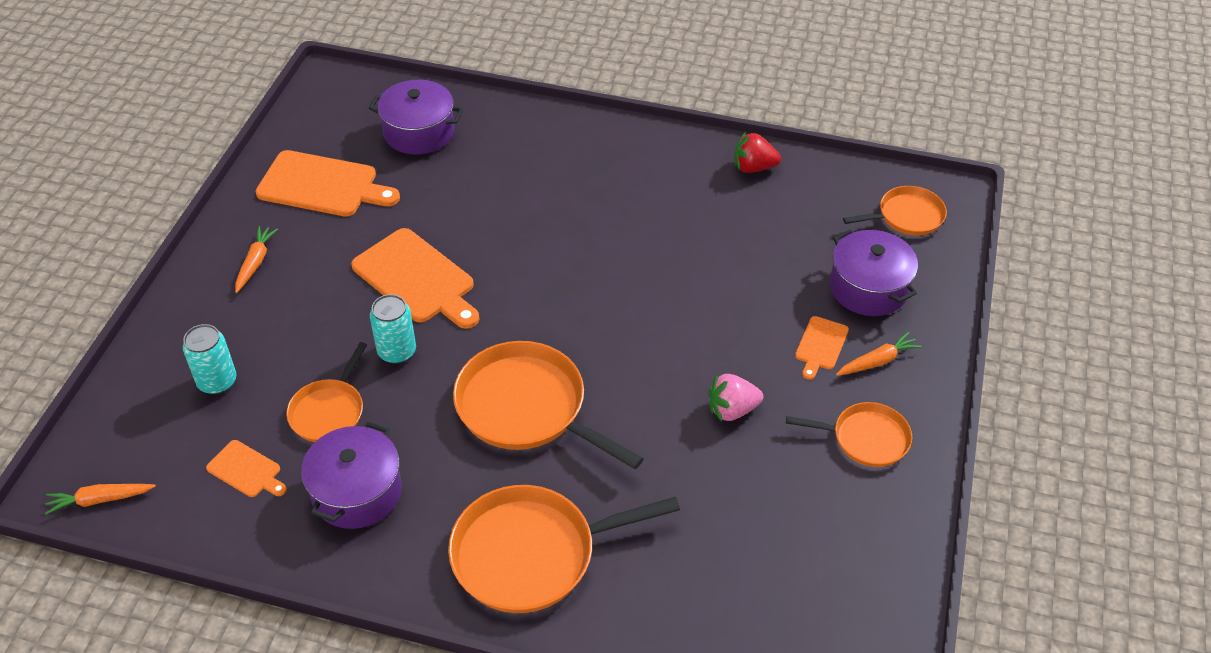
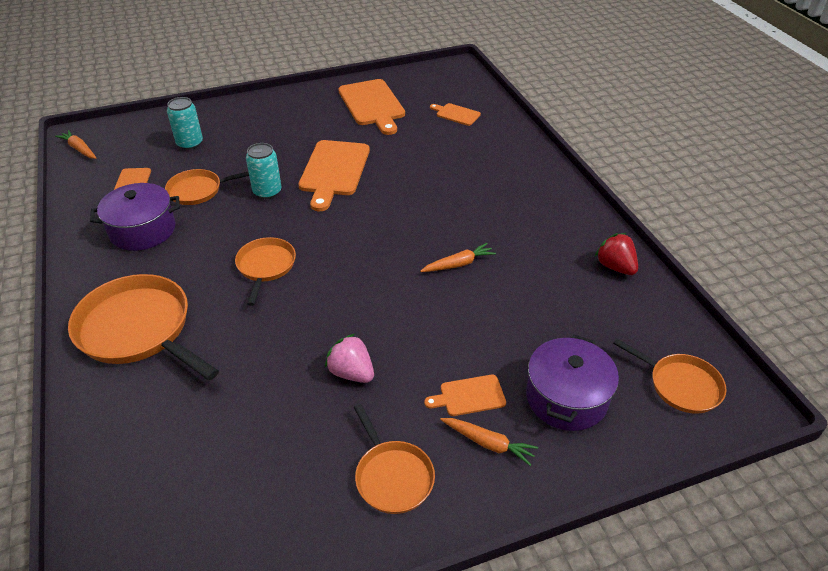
camera: 55 degrees right, 5 degrees down
orange carrot [235,226,278,293] -> orange carrot moved to [420,243,496,272]
purple pot [369,80,463,155] -> orange cutting board [430,103,481,126]
orange pan [453,341,644,469] -> orange pan [235,237,296,306], size x0.58

